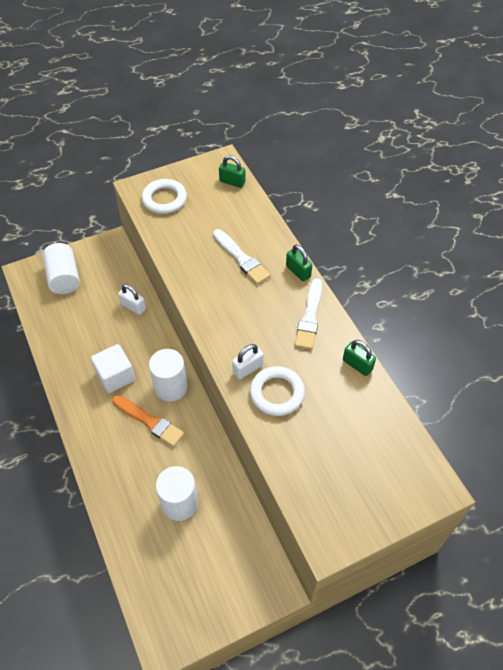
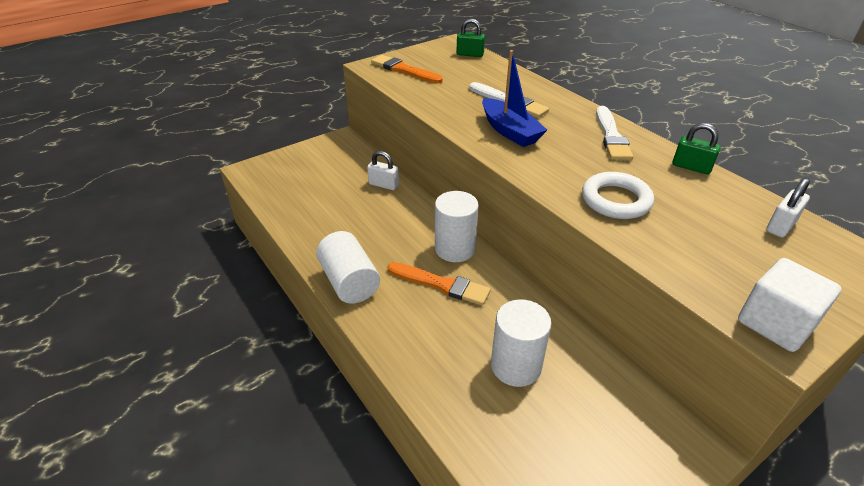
camera: 10 degrees left, 15 degrees down
white cylinder [42,243,80,294] -> white cylinder moved to [316,231,380,304]
white cube [91,344,135,393] -> white cube moved to [738,258,842,352]
white ring [142,179,187,214] -> orange brush [371,55,442,84]
white padlock [232,344,263,379] -> white padlock moved to [766,178,810,237]
green padlock [286,244,312,281] -> none
none -> blue boat [482,50,547,147]

